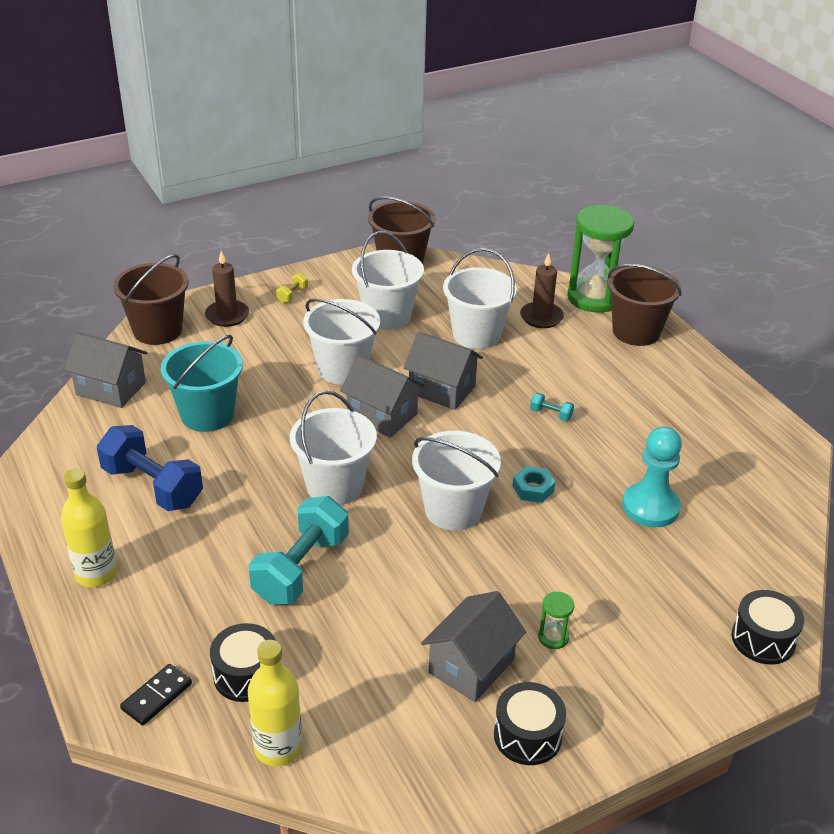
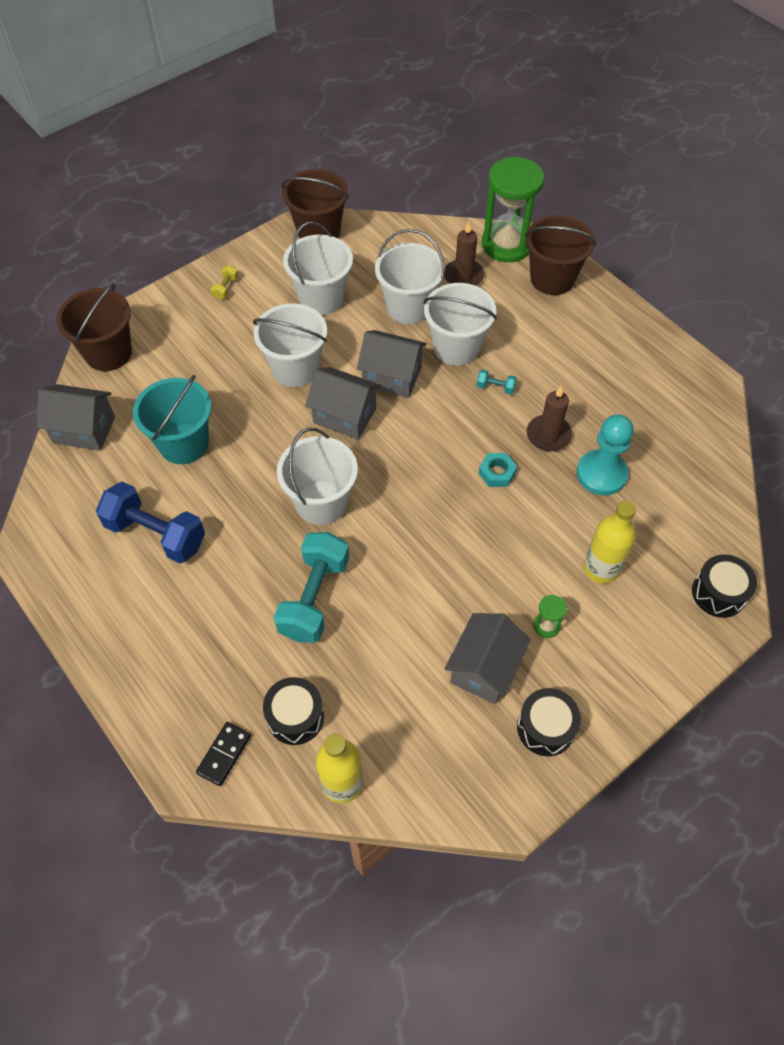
camera: 10 degrees left, 20 degrees up
yellow bottle [61,468,117,587] -> yellow bottle moved to [583,500,636,583]
brown candle [205,251,249,327] -> brown candle moved to [527,386,573,452]
white bucket [412,431,501,530] -> white bucket moved to [424,283,497,366]

